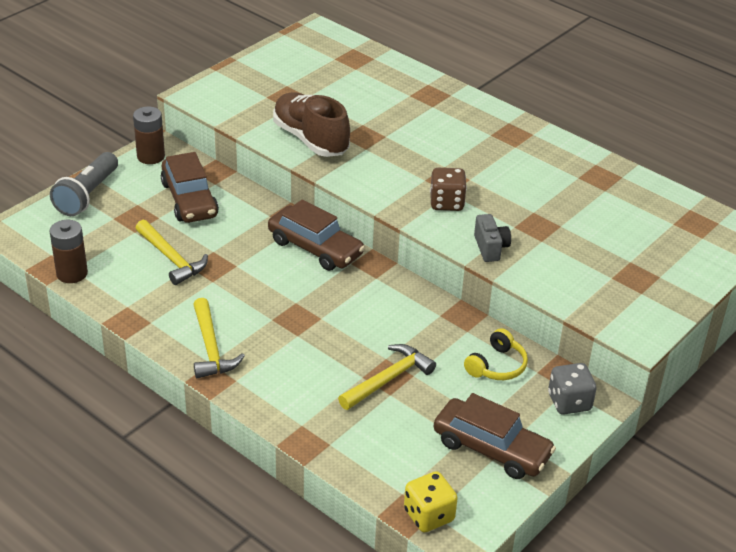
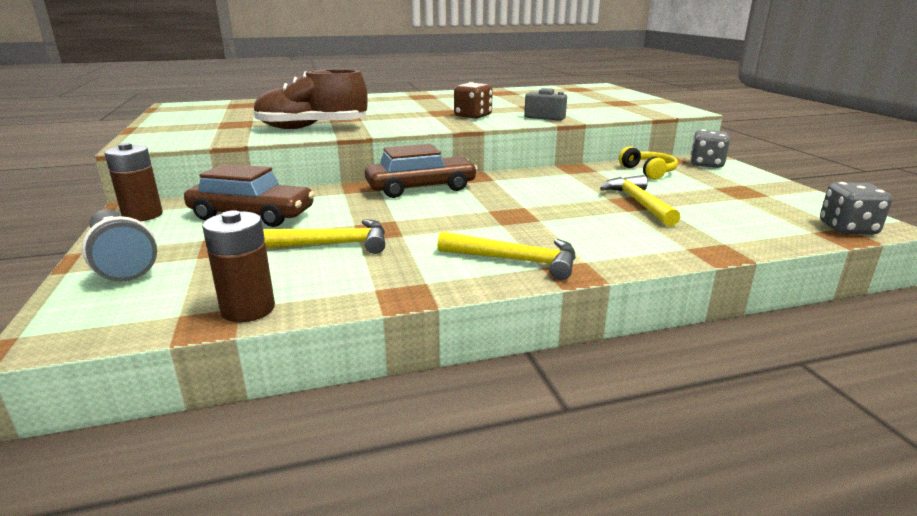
camera: 55 degrees left, 15 degrees down
yellow dice [404,471,458,533] -> grey dice [820,182,892,235]
brown car [433,393,556,479] -> none

